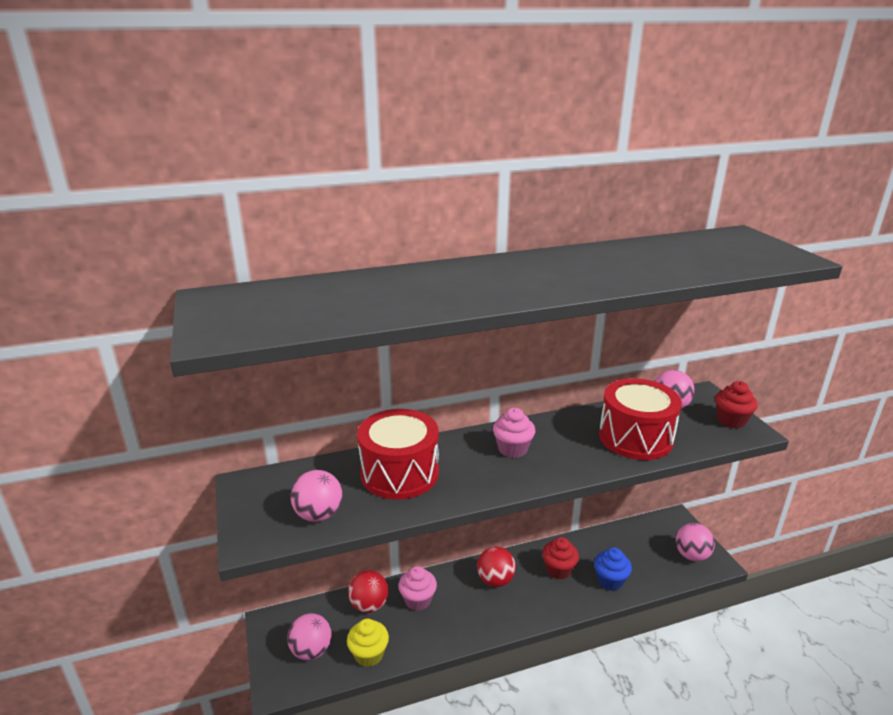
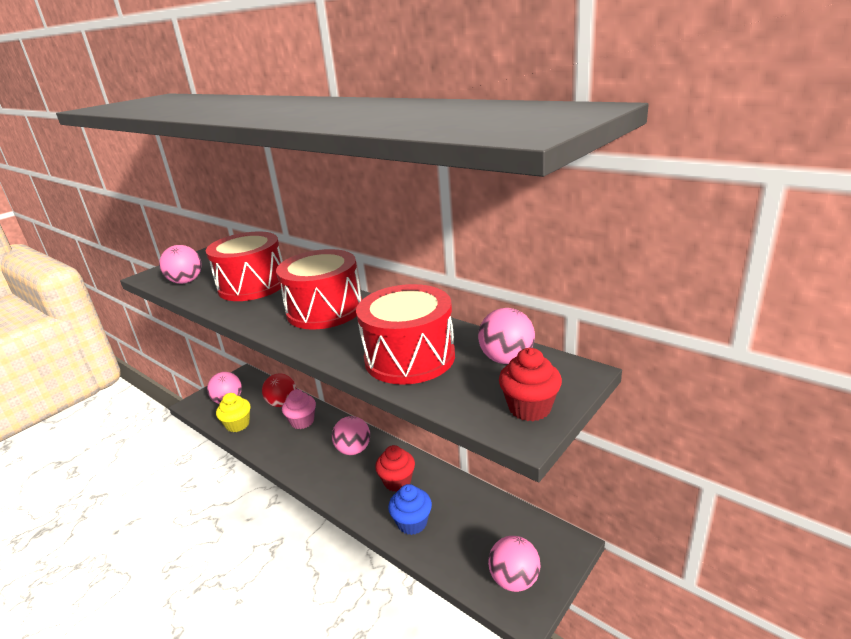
camera: 60 degrees right, 0 degrees up
red ball [477,547,516,587] -> pink ball [332,416,370,455]
pink cupcake [493,408,535,458] -> red drum [276,249,362,330]

